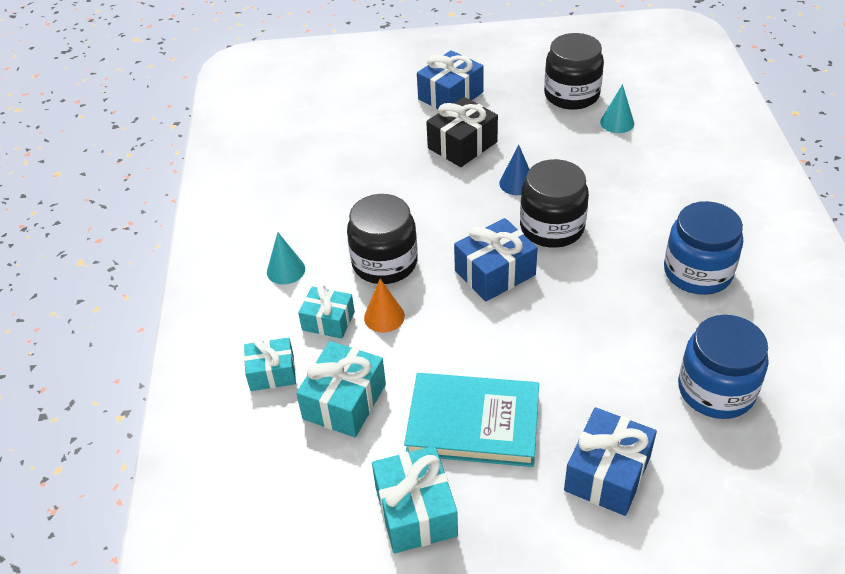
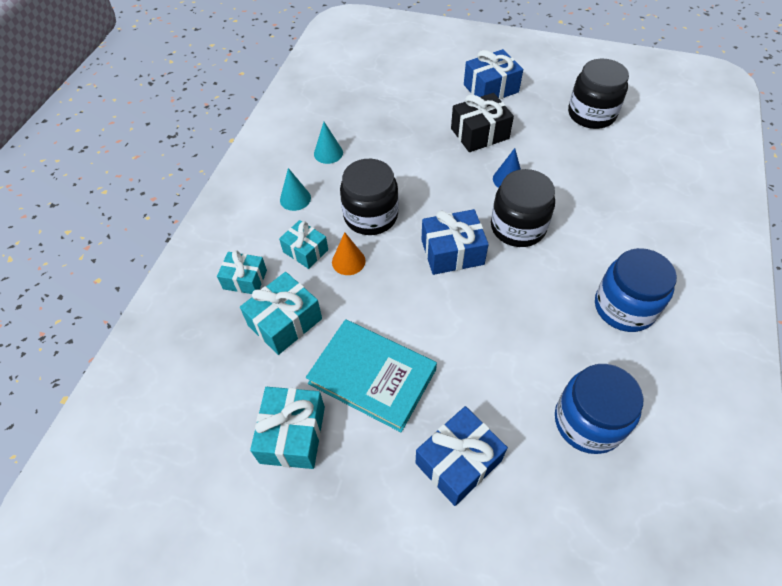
camera: 20 degrees right, 10 degrees up
turquoise cone [600,84,634,133] -> turquoise cone moved to [314,122,343,164]

